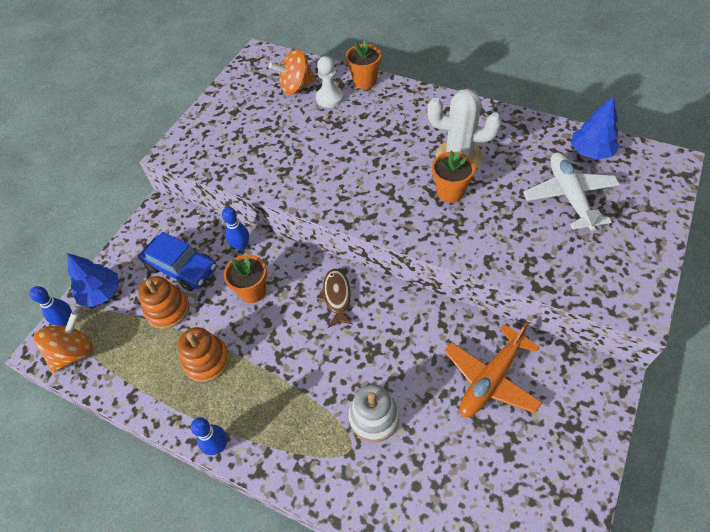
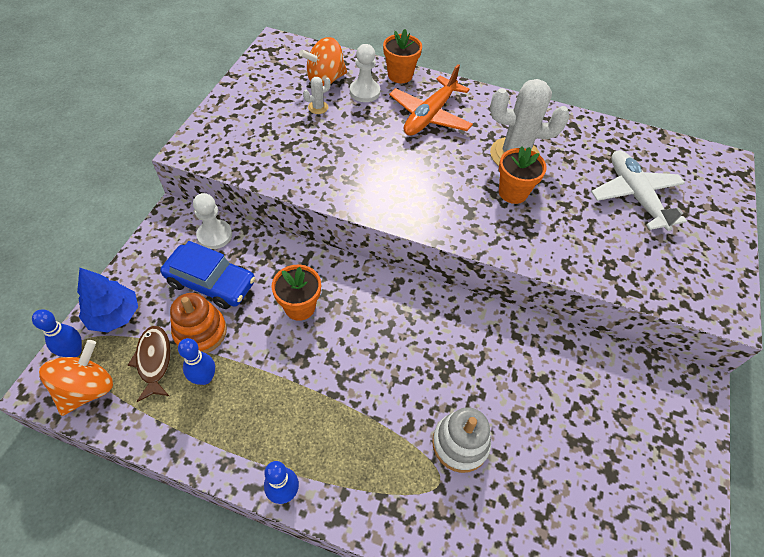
camera: 15 degrees left, 0 degrees up
orange stacking toy [178,327,230,382] -> none
blue bowling pin [222,207,249,251] -> blue bowling pin moved to [178,338,215,385]
brown fish [317,269,353,328] -> brown fish moved to [128,326,171,402]
orange plane [444,321,543,417] -> orange plane moved to [389,64,473,136]
blue tree [571,96,619,160] -> none
none -> white pawn [193,193,232,249]
none -> white cactus [303,77,331,114]

